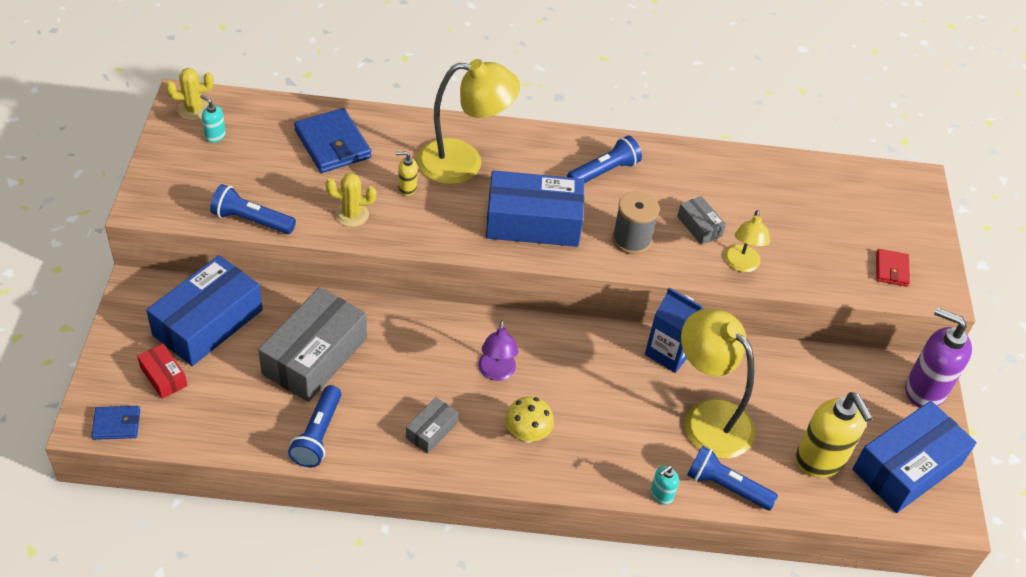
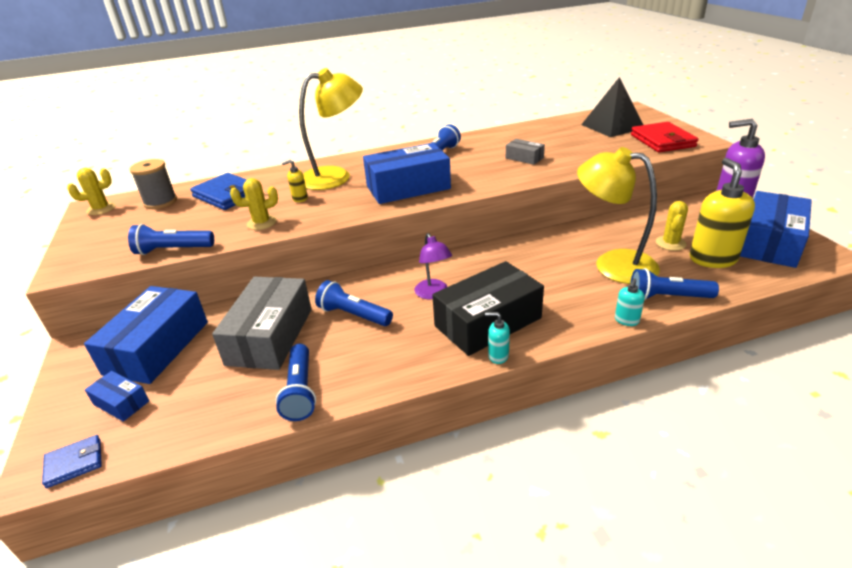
camera: 15 degrees left, 15 degrees down
red box [137,344,188,399] -> blue box [85,371,149,422]
turquoise soap dispenser [200,95,226,143] -> turquoise soap dispenser moved to [485,312,510,364]
grey box [406,397,458,454] -> none
yellow mushroom [505,397,554,443] -> black box [432,261,544,356]
grey spool [612,191,660,255] -> grey spool moved to [129,159,177,209]
blue carton [645,287,703,373] -> none
yellow lamp [724,210,770,272] -> none
yellow soap dispenser [795,392,873,478] -> yellow soap dispenser turned 135 degrees counterclockwise [689,158,755,268]
red wallet [876,249,910,287] -> red wallet [631,122,698,152], size x1.81
none -> blue flashlight [315,280,393,326]
none -> black pyramid [581,77,643,137]
none -> yellow cactus [656,201,688,251]

